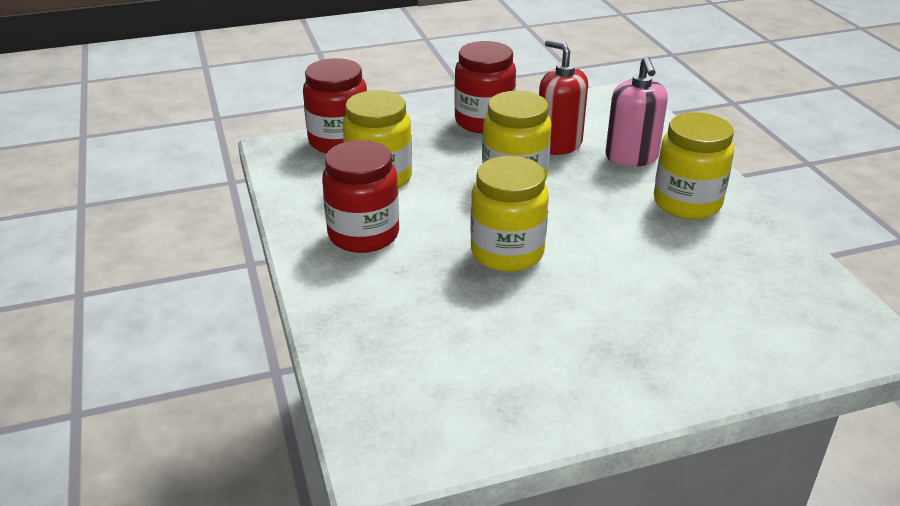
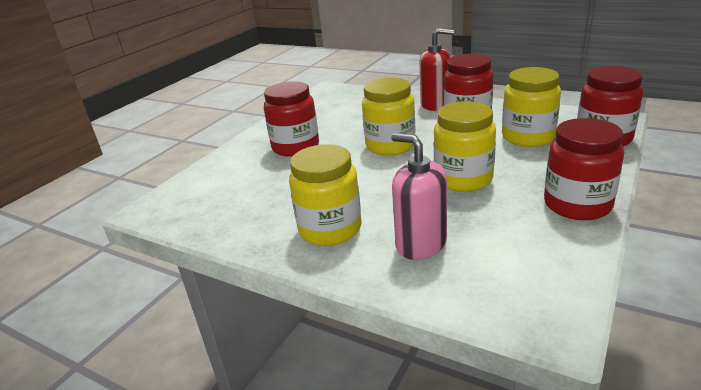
camera: 140 degrees right, 5 degrees down
red soap dispenser [539,39,588,155] -> red soap dispenser moved to [420,28,454,111]
none -> red jar [264,81,319,157]

